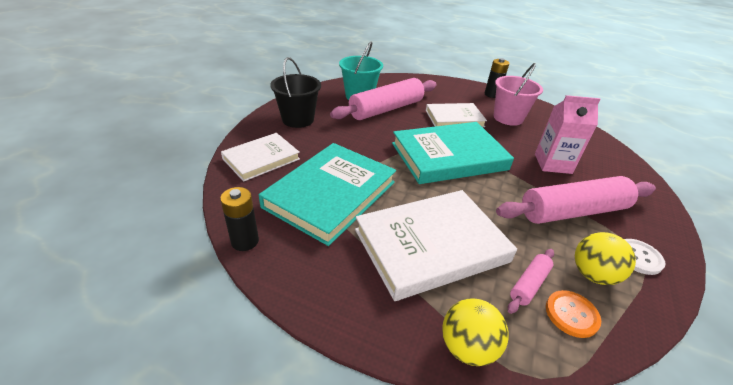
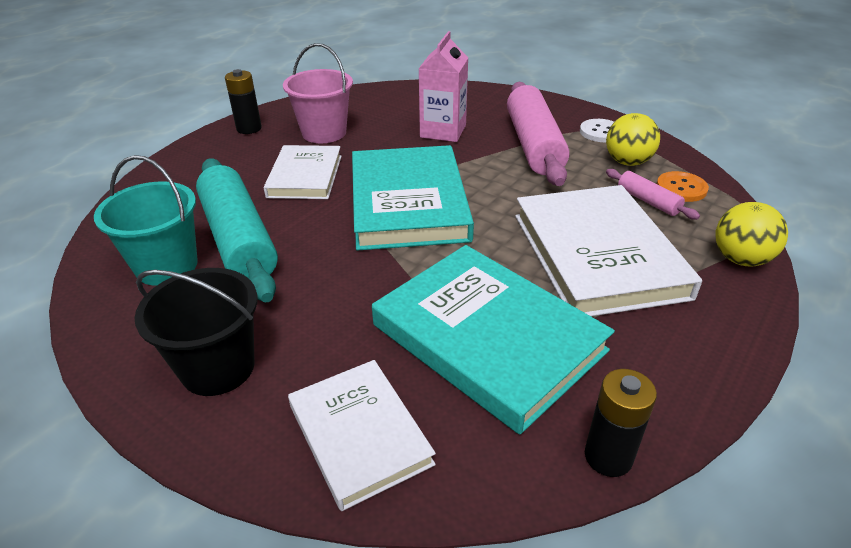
camera: 75 degrees left, 0 degrees up
pink rolling pin [330,78,437,120] -> turquoise rolling pin [196,158,278,302]

